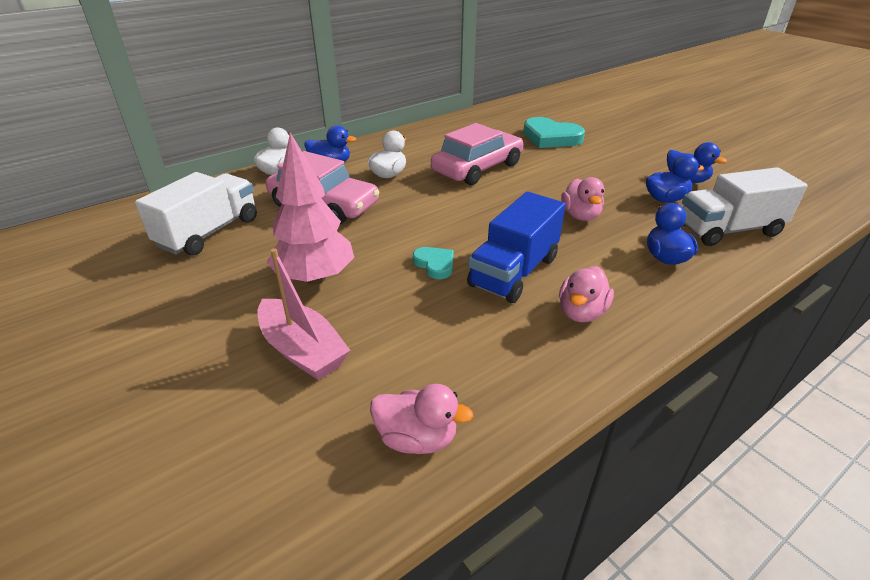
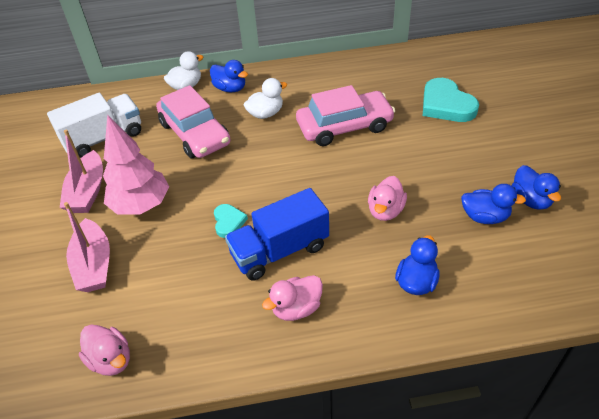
camera: 30 degrees right, 10 degrees up
white truck [682,167,808,246] -> none
none -> pink boat [60,130,103,213]

